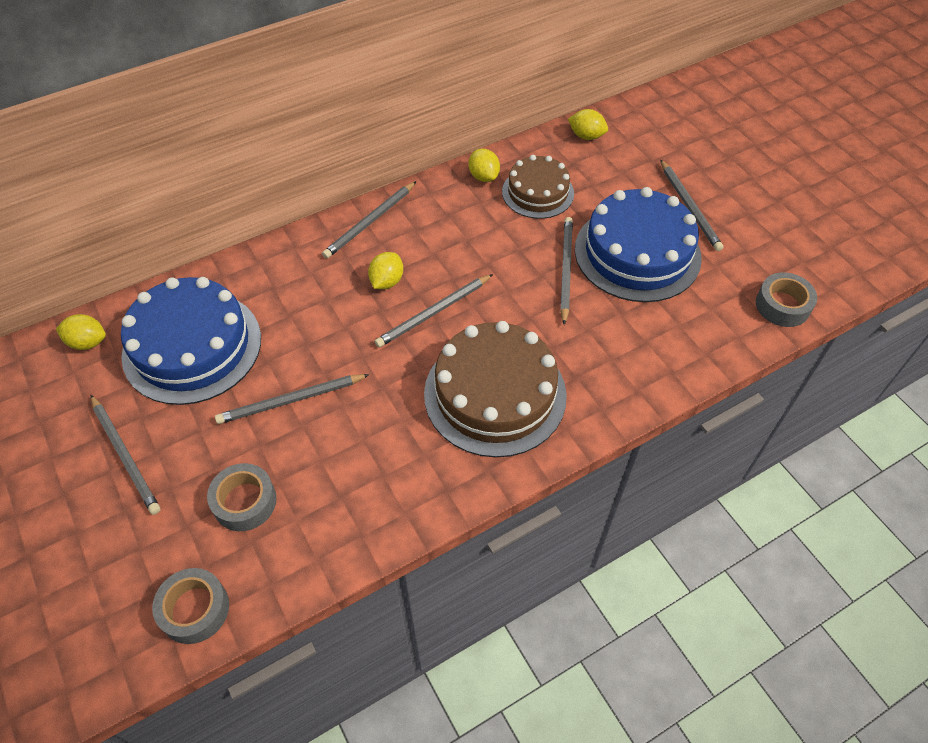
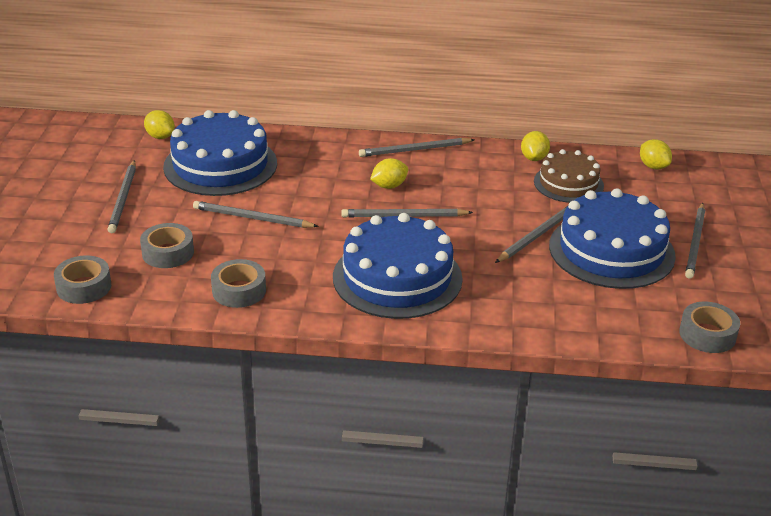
camera: 35 degrees right, 20 degrees down
brown cake [424,321,567,457] -> blue cake [333,213,463,319]
none -> grey tape [211,259,266,308]

